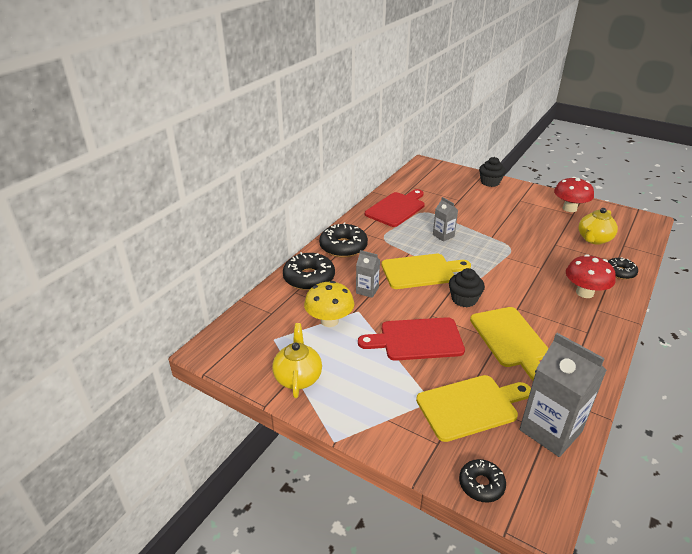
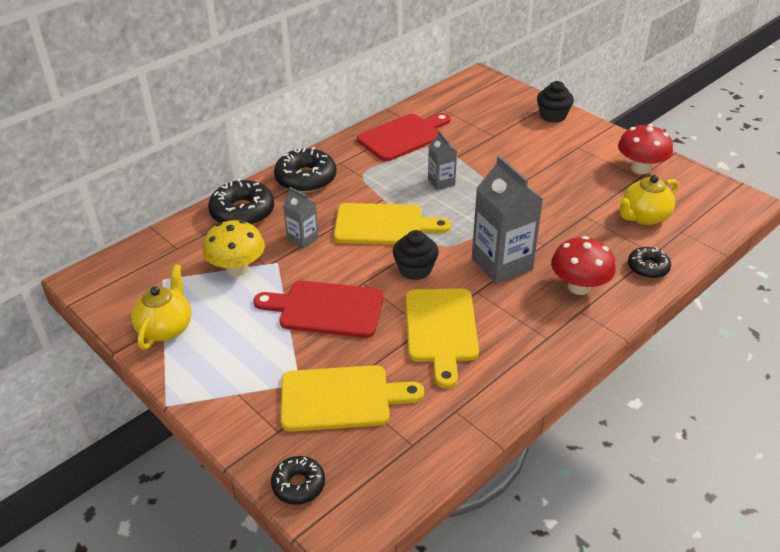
camera: 15 degrees right, 5 degrees up
grey carton [520,333,607,457] -> grey carton moved to [472,155,543,284]

